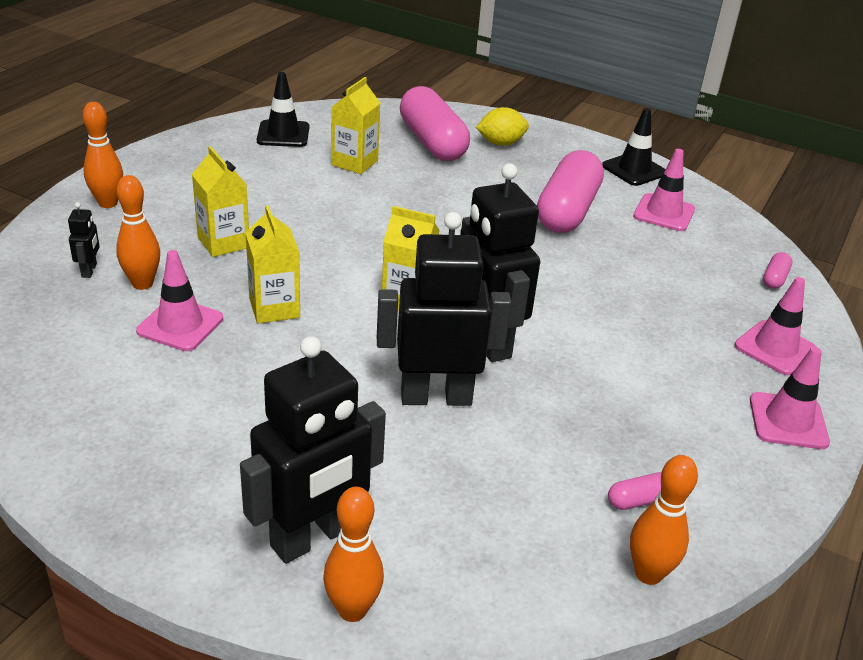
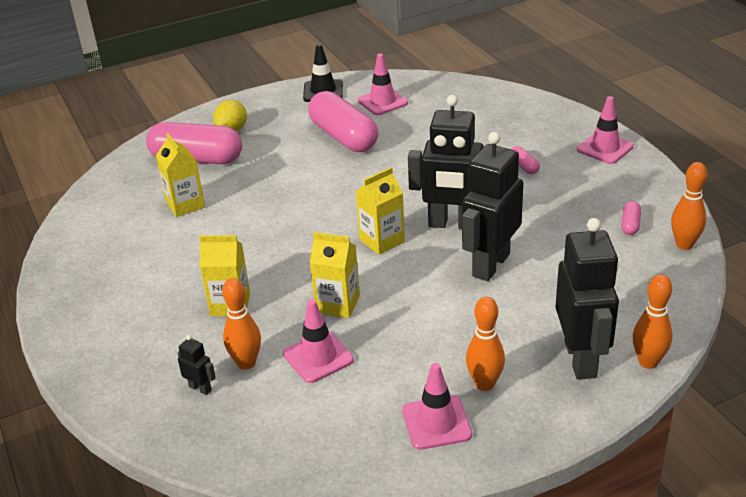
camera: 50 degrees left, 0 degrees up
orange bowling pin [83,102,123,208] -> orange bowling pin moved to [466,297,505,391]
black traffic cone [257,72,309,147] -> none
pink traffic cone [735,277,816,375] -> pink traffic cone moved to [402,363,472,450]
pink capsule [763,252,792,289] -> pink capsule moved to [511,146,540,174]

